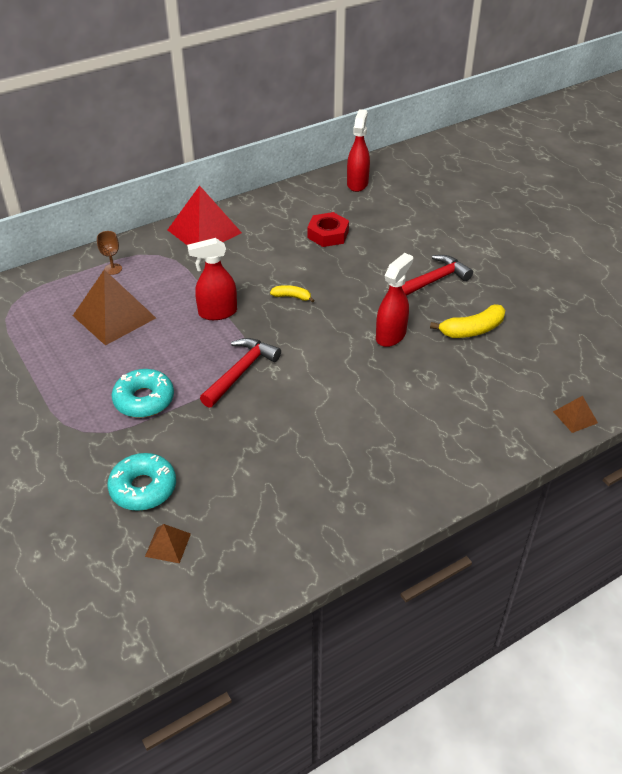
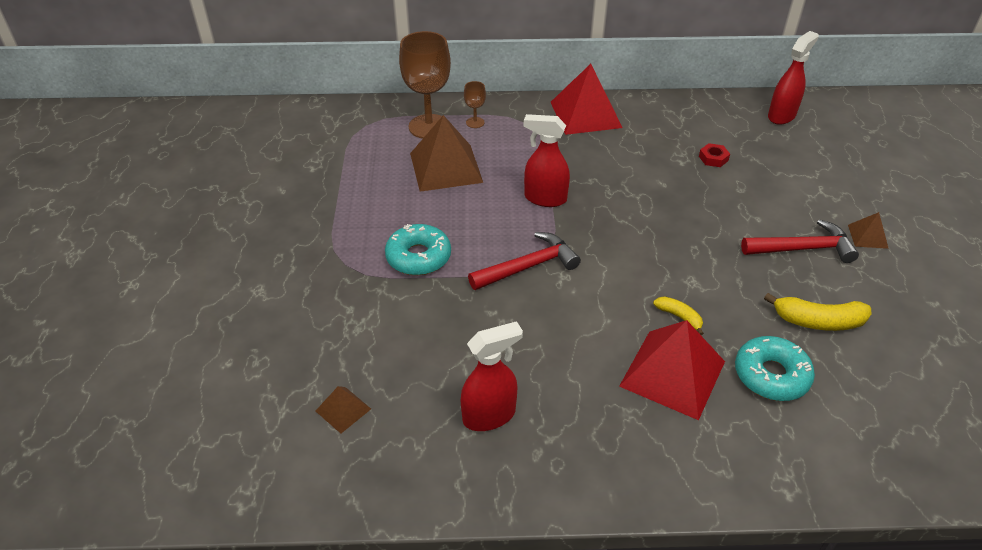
camera: 30 degrees right, 0 degrees up
turquoise donut [107,453,176,511] -> turquoise donut moved to [735,336,815,401]
yellow banana [270,285,314,303] -> yellow banana moved to [653,296,704,335]
red nut [307,212,349,247] -> red nut [699,143,730,167], size x0.59
red spray bottle [376,253,413,347] -> red spray bottle moved to [461,321,523,431]
brown pyramid [553,396,598,433] -> brown pyramid moved to [848,212,889,249]
none -> brown goblet [399,31,451,139]
none -> red pyramid [619,320,725,420]

